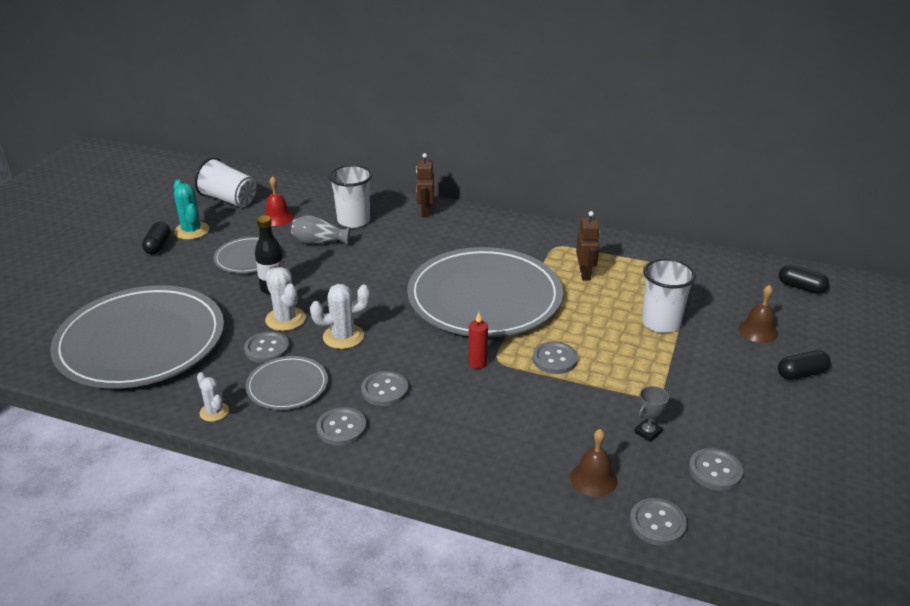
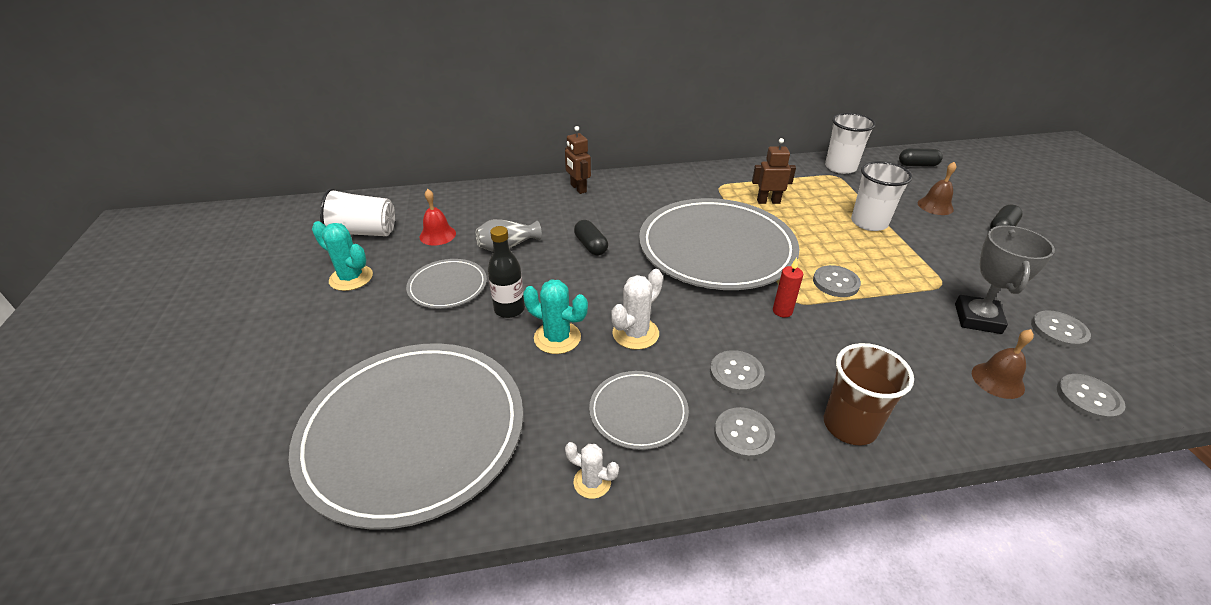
camera: 30 degrees left, 5 degrees up
black capsule [142,221,170,254] -> black capsule moved to [574,220,608,256]
grey button [244,331,289,363] -> none
white cactus [265,267,306,331] -> turquoise cactus [523,280,588,354]
white cup [329,165,372,228] -> white cup moved to [825,113,876,174]
brown robot [576,211,600,280] -> brown robot turned 60 degrees counterclockwise [752,138,796,204]
grey trophy [634,386,669,442] -> grey trophy [955,225,1055,334], size x1.97
none -> brown cup [824,343,914,445]

